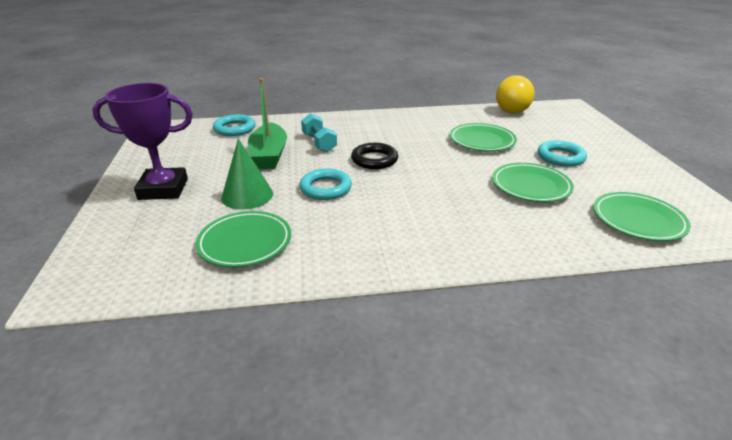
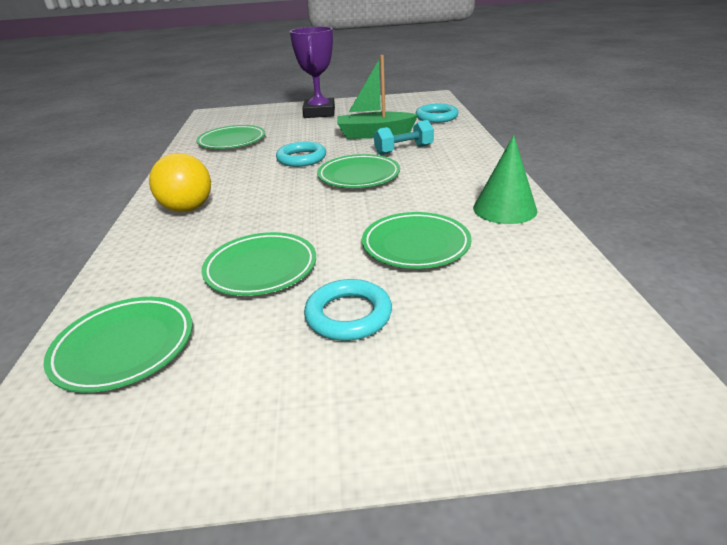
camera: 95 degrees right, 0 degrees up
green cone [221,138,273,210] -> green cone moved to [473,135,537,224]
black ring [351,143,398,169] -> green plate [317,154,400,188]
yellow ball [496,76,535,113] -> yellow ball moved to [149,153,211,212]

